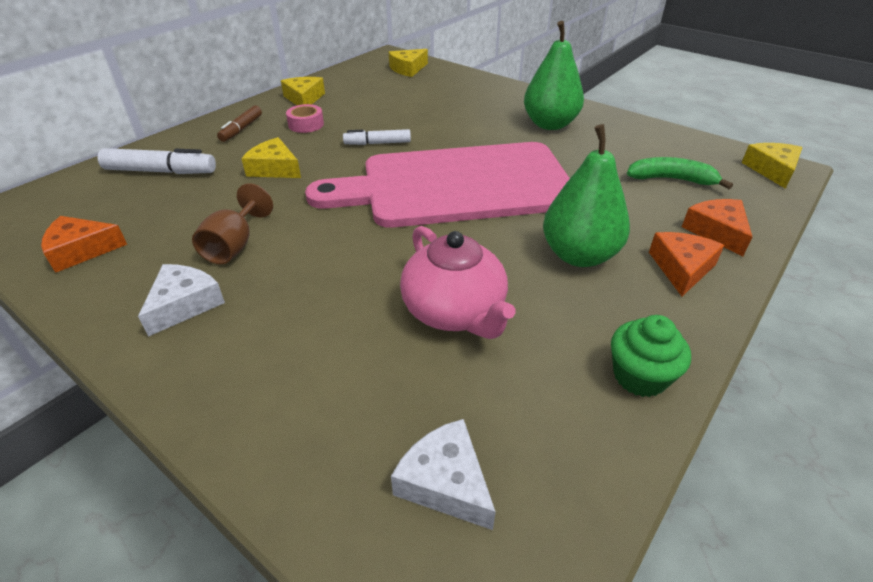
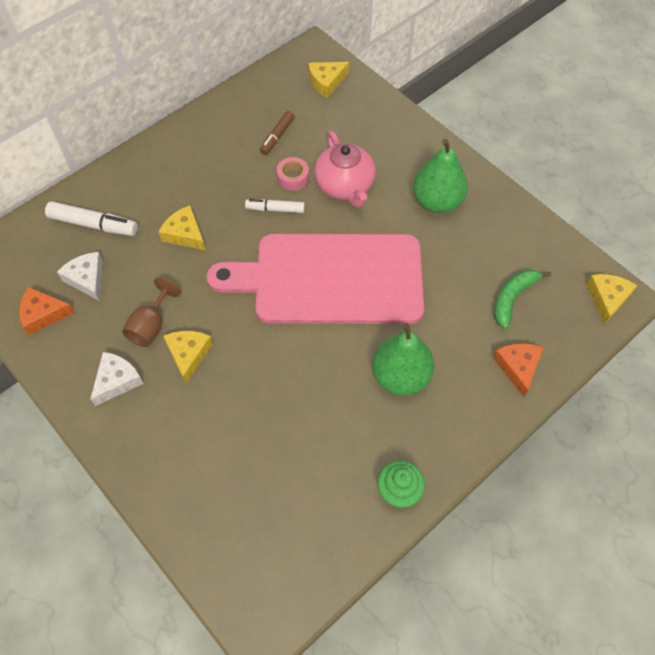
camera: 10 degrees right, 20 degrees up
brown marker [217,105,262,142] -> brown marker moved to [260,111,295,155]
yellow cheese [281,77,325,105] -> yellow cheese moved to [163,331,213,383]
pink tape [286,104,324,133] -> pink tape moved to [276,157,309,191]
white cheese [391,419,496,530] -> white cheese moved to [57,252,103,301]
pink teapot [400,226,515,339] -> pink teapot moved to [314,131,376,208]
green banana [627,157,733,189] -> green banana turned 75 degrees counterclockwise [494,270,551,329]
orange cheese [649,232,724,296] -> none

